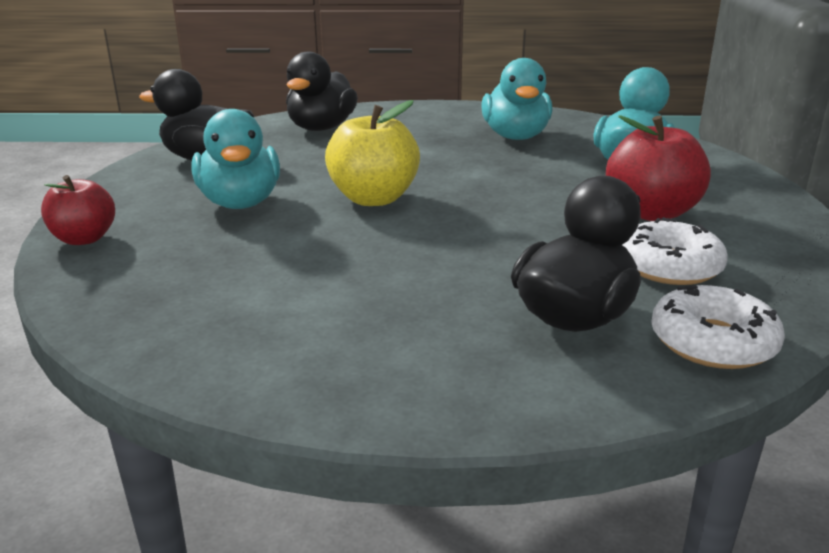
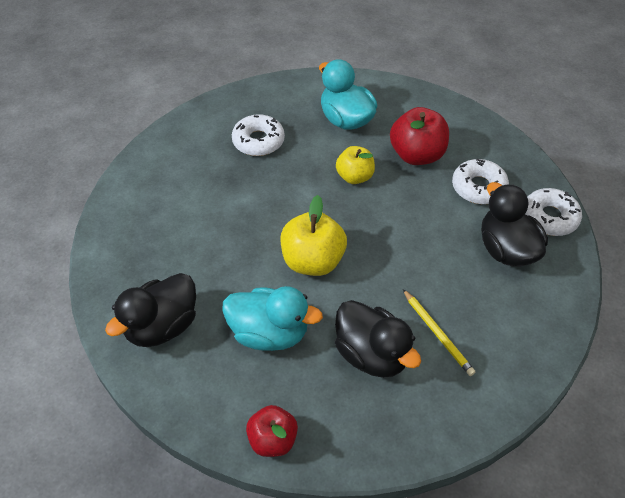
camera: 60 degrees left, 25 degrees up
black duck [286,52,358,131] -> black duck moved to [335,300,421,378]
turquoise duck [481,58,552,140] -> white donut [232,114,285,156]
none -> yellow apple [336,146,375,184]
none -> yellow pencil [403,289,475,376]

